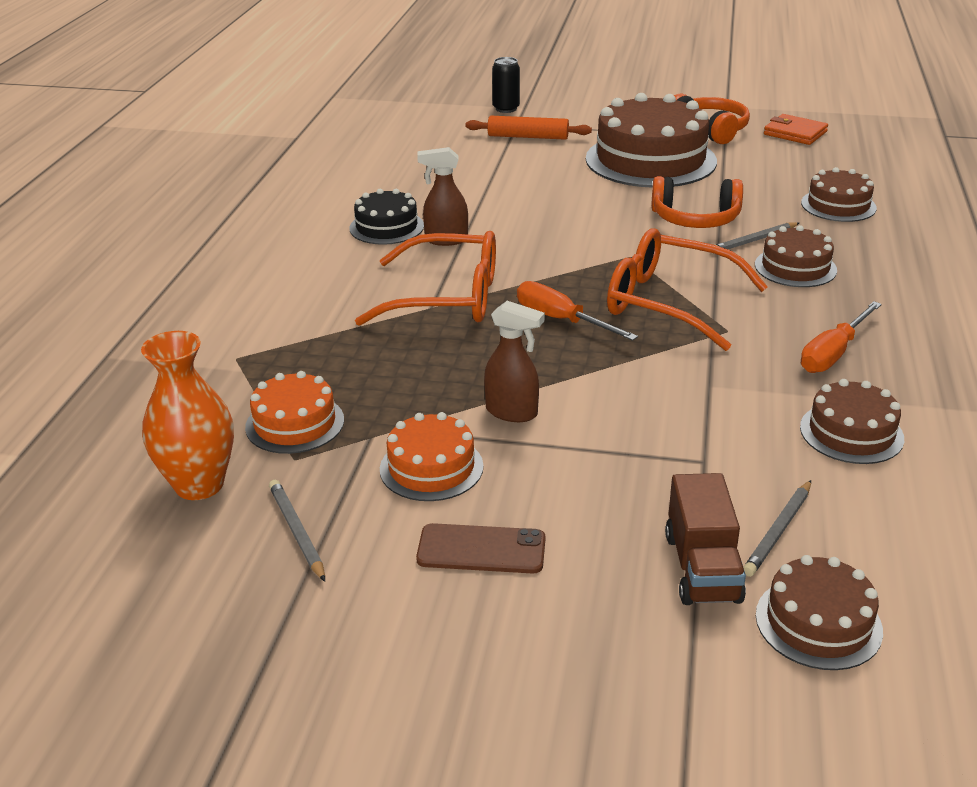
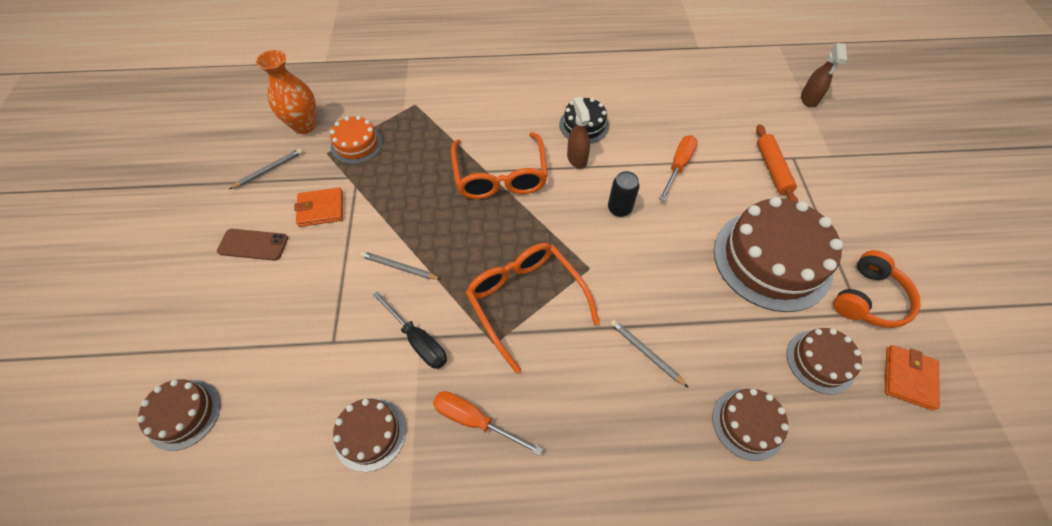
camera: 75 degrees right, 25 degrees up
orange cake [380,412,484,501] -> orange wallet [294,187,343,227]
brown phone [416,523,545,574] -> brown phone turned 75 degrees counterclockwise [217,229,288,261]
brown spray bottle [484,301,545,422] -> brown spray bottle moved to [801,43,847,107]
black can [492,57,520,113] -> black can moved to [608,171,640,217]
orange screwdriver [517,281,638,341] -> orange screwdriver moved to [659,135,698,201]
orange glasses [607,228,768,351] -> orange glasses turned 45 degrees counterclockwise [466,243,600,374]
orange headphones [651,176,743,228] -> none
brown truck [665,473,746,605] -> none
grey pencil [743,480,811,577] -> grey pencil moved to [360,251,442,280]
brown cake [755,225,837,287] -> brown cake moved to [787,328,862,394]
none -> black screwdriver [373,291,447,369]

